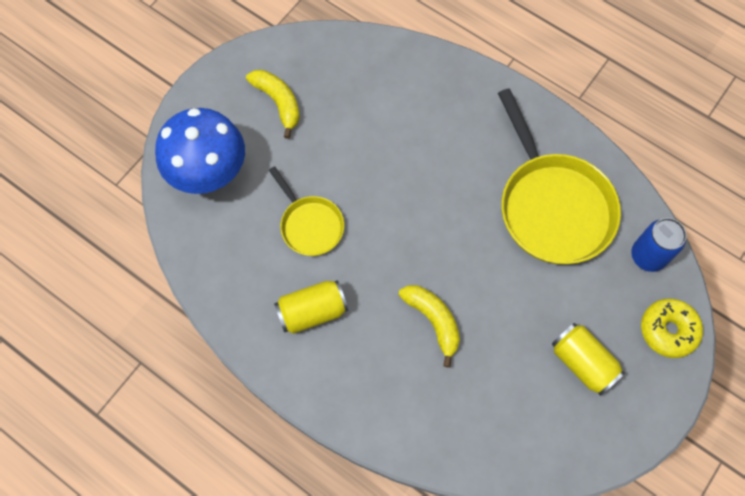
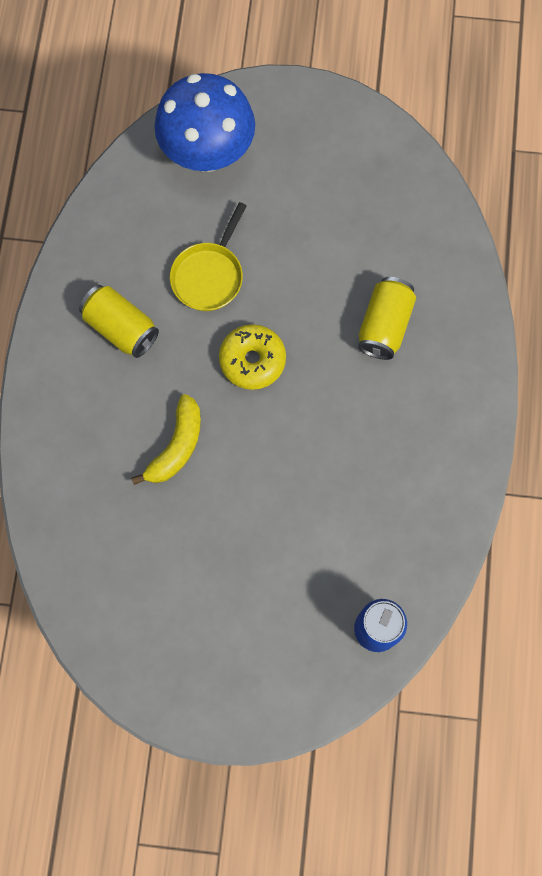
camera: 60 degrees right, 5 degrees up
yellow banana [246,70,300,139] -> none
yellow pan [498,88,621,264] -> none
yellow can [552,323,625,396] -> yellow can moved to [358,277,416,360]
yellow donut [641,298,703,358] -> yellow donut moved to [219,324,286,390]

